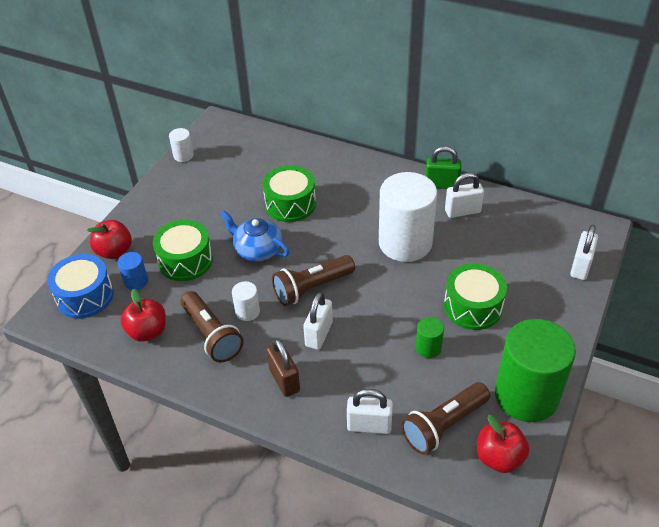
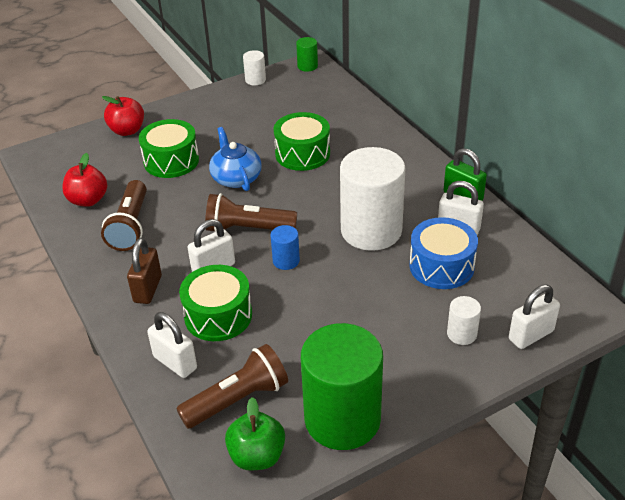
camera: 35 degrees right, 5 degrees down
blue drum [47,254,114,318] -> blue drum moved to [409,217,478,289]
blue cylinder [118,252,148,290] -> blue cylinder moved to [271,225,300,270]
white cylinder [232,281,260,321] -> white cylinder moved to [447,296,481,345]
brown flashlight [401,382,490,455] -> brown flashlight turned 150 degrees clockwise [176,344,288,429]
green cylinder [416,317,444,358] -> green cylinder moved to [296,37,318,72]
green drum [444,263,507,330] -> green drum moved to [179,265,252,341]
red apple [477,415,529,473] -> green apple [225,397,285,470]

